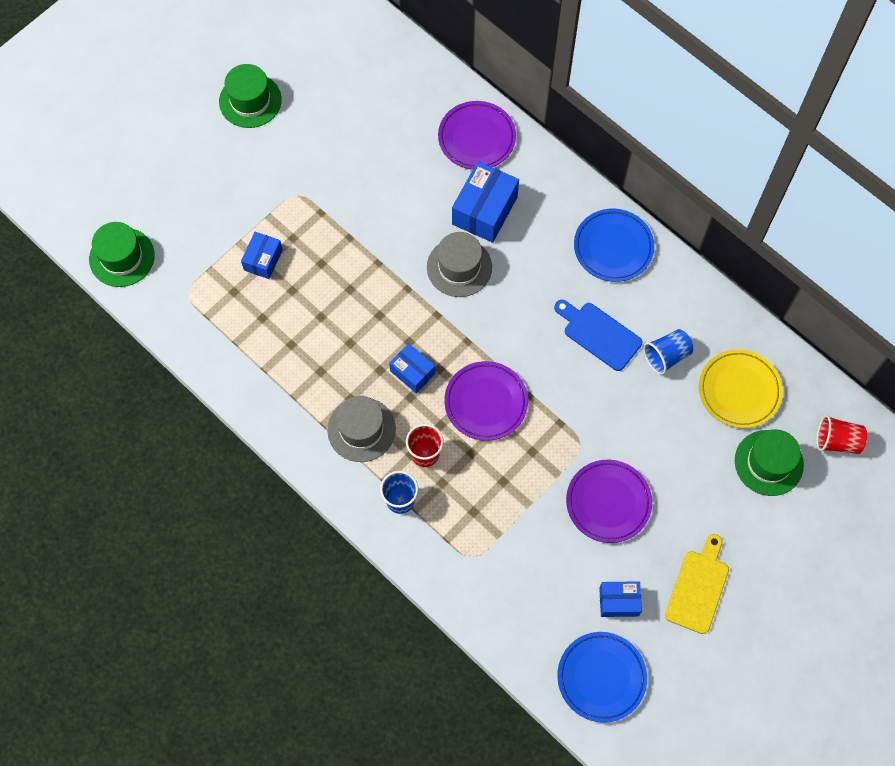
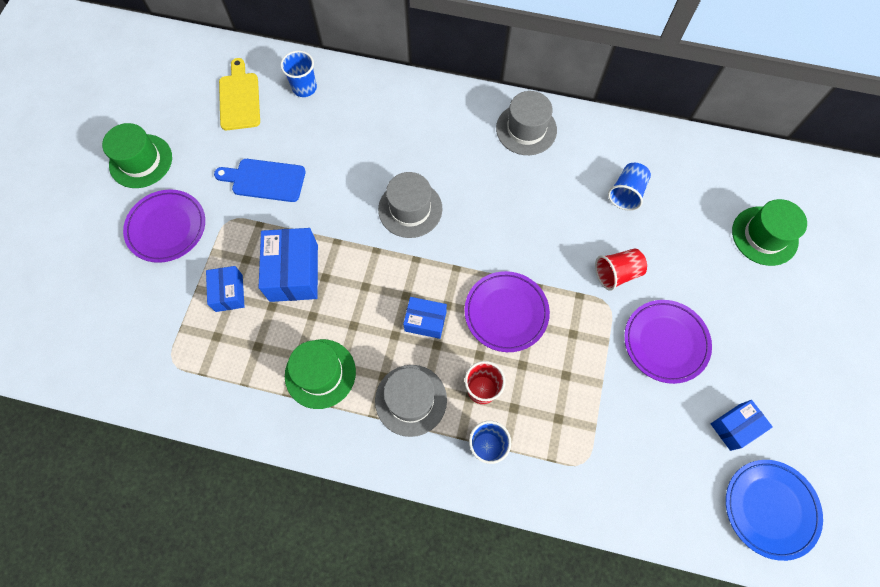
camera: 30 degrees left, 0 degrees up
green hat [89,222,155,287] -> green hat moved to [285,339,356,409]
purple plate [438,101,516,170] -> purple plate moved to [123,189,205,263]
blue box [452,161,519,243] -> blue box moved to [259,228,318,302]
blue cutting board [554,300,642,371] -> blue cutting board moved to [214,159,306,202]
blue plate [574,209,654,282] -> grey hat [496,91,557,155]
yellow cutting board [665,534,729,634] -> yellow cutting board moved to [219,58,260,130]
yellow plate [699,349,783,428] -> none
red cup [816,415,867,454] -> red cup moved to [595,248,647,291]
none -> blue cup [280,51,317,97]

